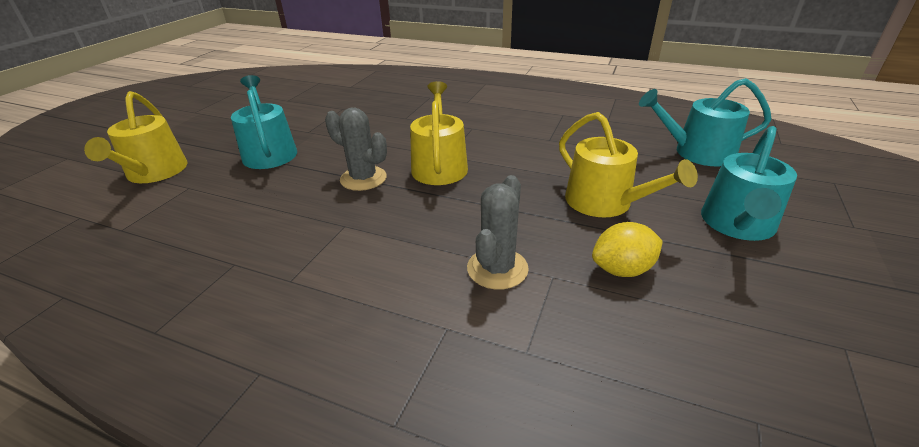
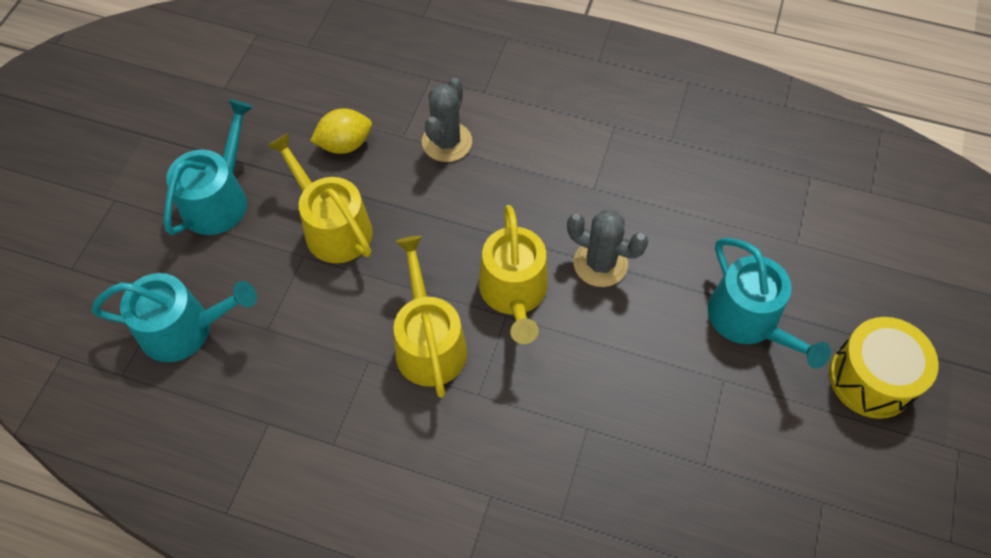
camera: 175 degrees right, 25 degrees up
yellow watering can [84,91,188,183] -> yellow watering can moved to [394,236,467,398]
none -> yellow drum [829,317,939,419]

